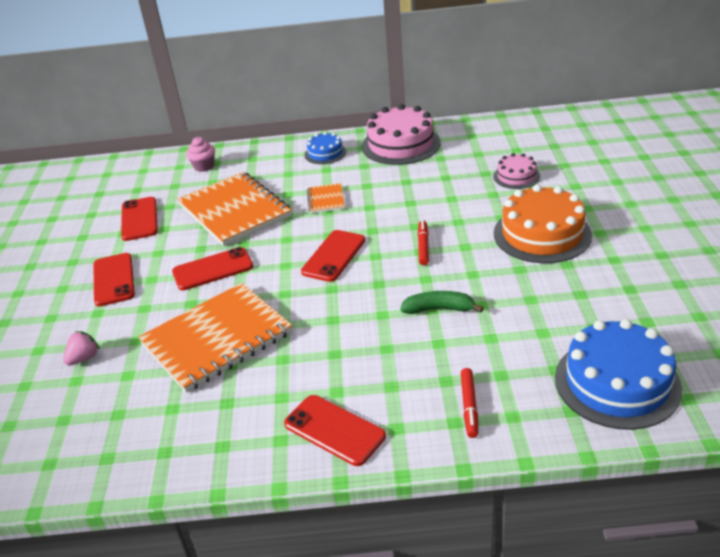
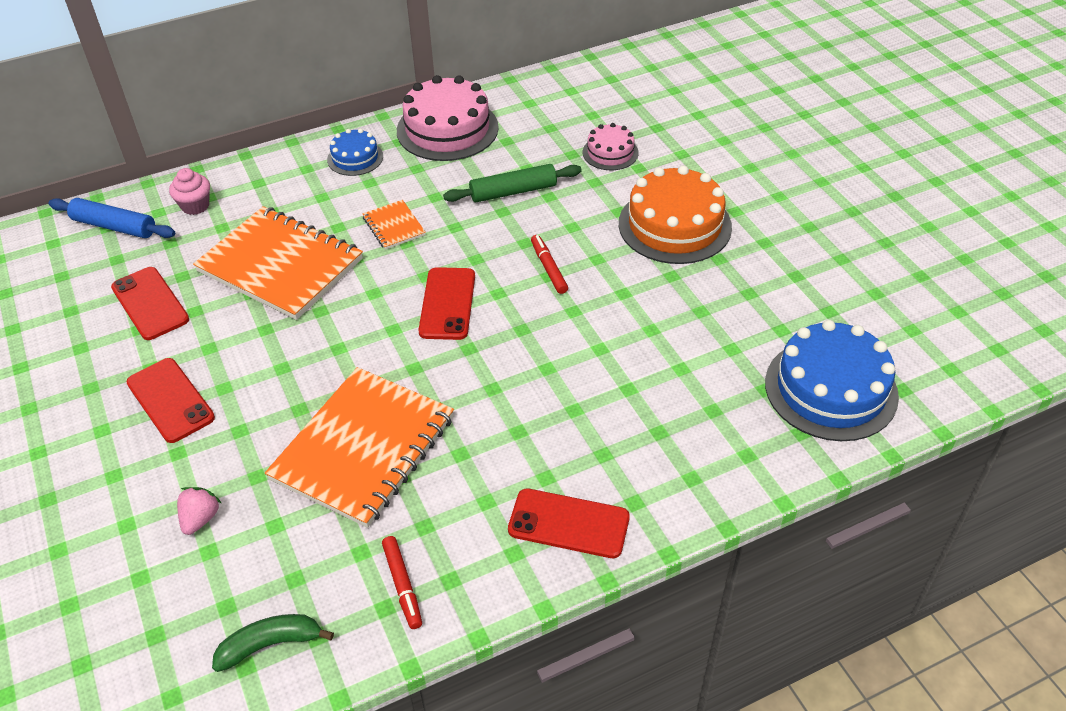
camera: 25 degrees left, 10 degrees up
red phone [172,247,253,290] -> none
green banana [400,291,484,314] -> green banana moved to [212,614,334,672]
red marker [461,368,478,438] -> red marker moved to [382,536,422,629]
none -> blue rolling pin [49,198,175,238]
none -> green rolling pin [443,164,582,202]

